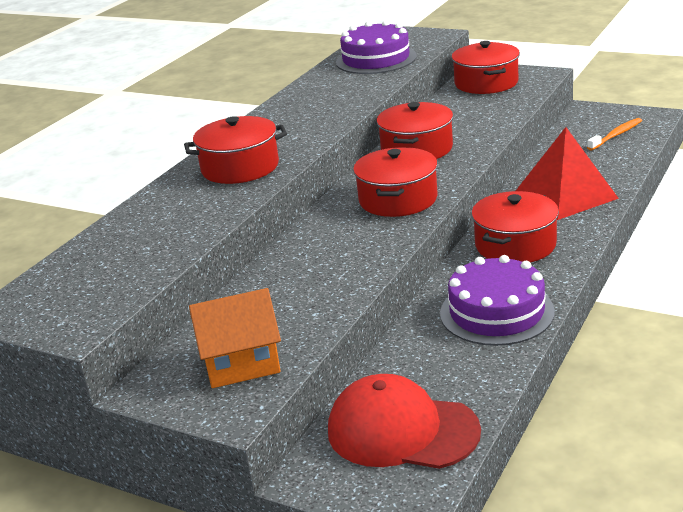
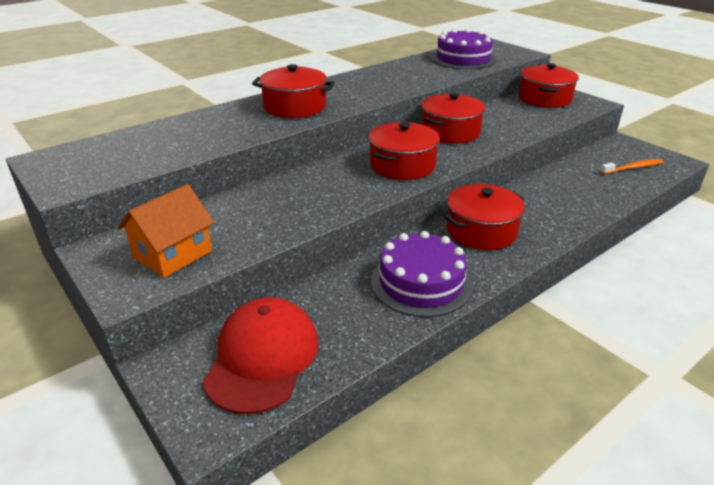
camera: 20 degrees right, 5 degrees up
orange house [189,288,281,388] -> orange house turned 60 degrees counterclockwise [117,184,214,278]
red cap [328,374,481,469] -> red cap turned 60 degrees clockwise [203,297,319,415]
red pyramid [516,127,619,220] -> none

